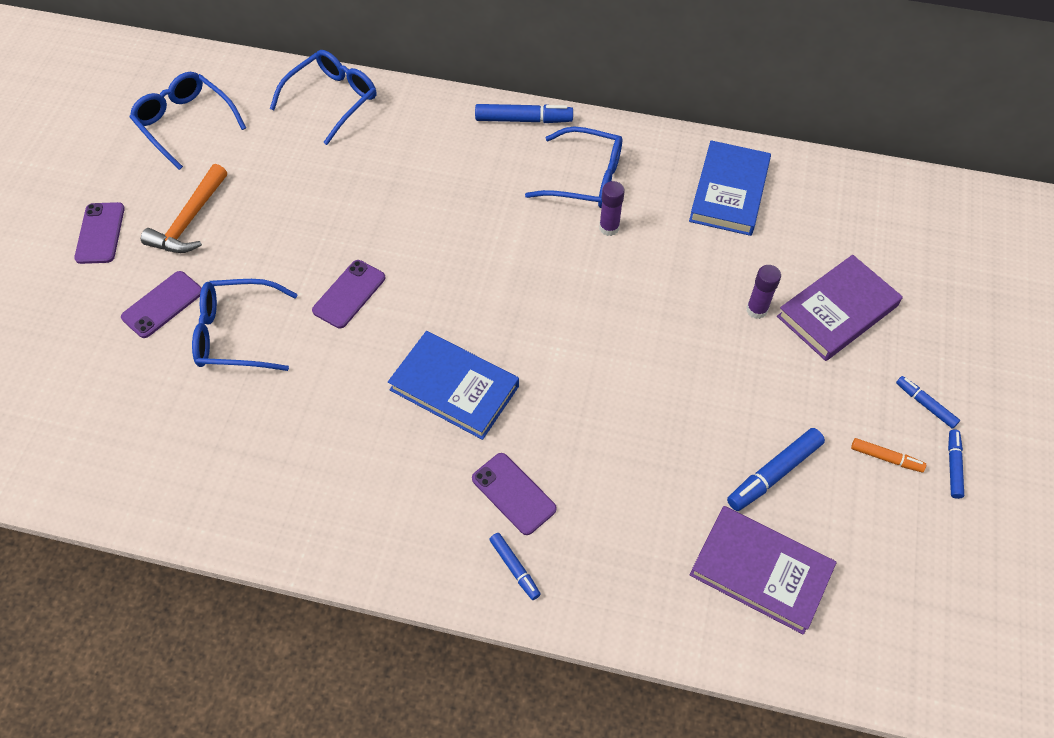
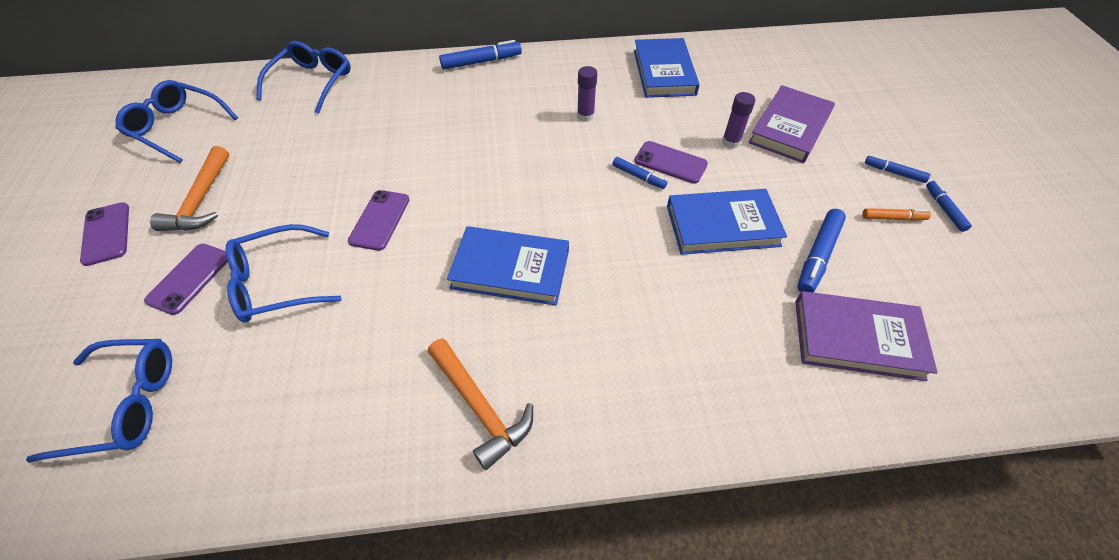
camera: 20 degrees left, 5 degrees down
purple phone [472,453,557,535] -> purple phone moved to [634,141,708,184]
blue marker [489,533,541,600] -> blue marker moved to [612,157,667,189]
blue glasses [525,127,622,208] -> blue glasses moved to [26,339,172,463]
none -> orange hammer [428,338,533,470]
none -> blue book [667,189,787,255]

